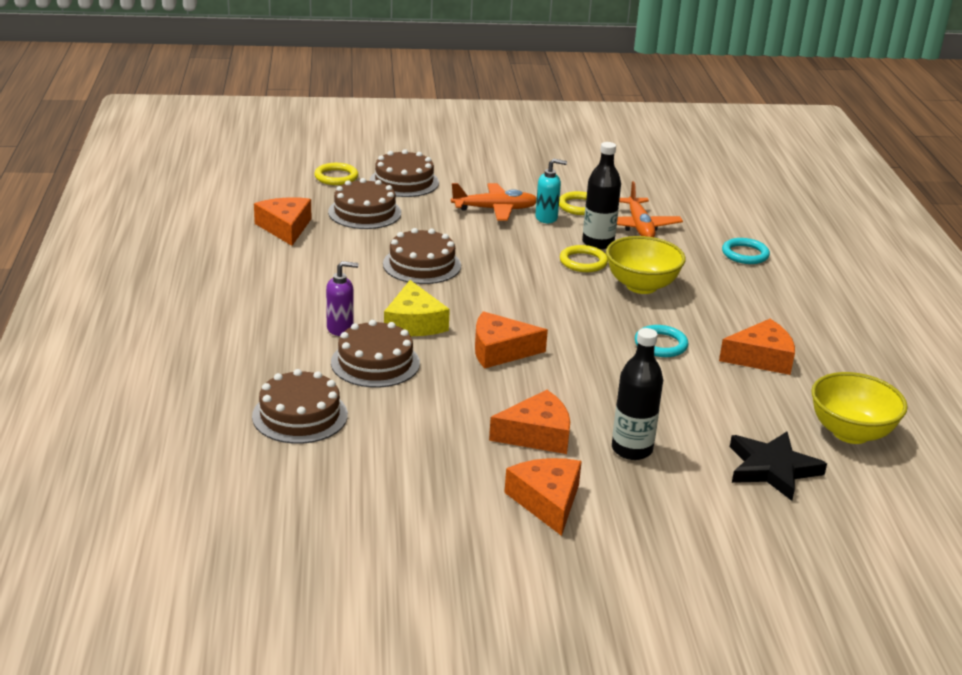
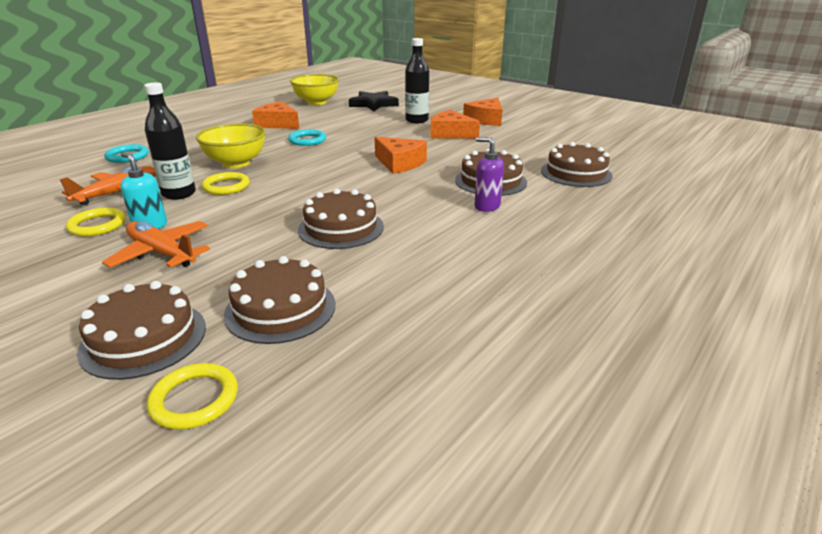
camera: 135 degrees left, 0 degrees up
orange cheese [254,197,311,246] -> none
yellow cheese [384,280,450,336] -> none

